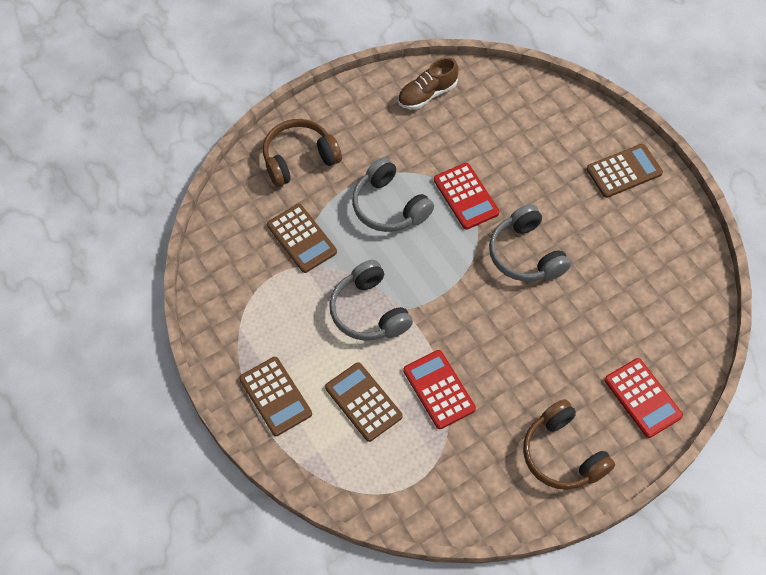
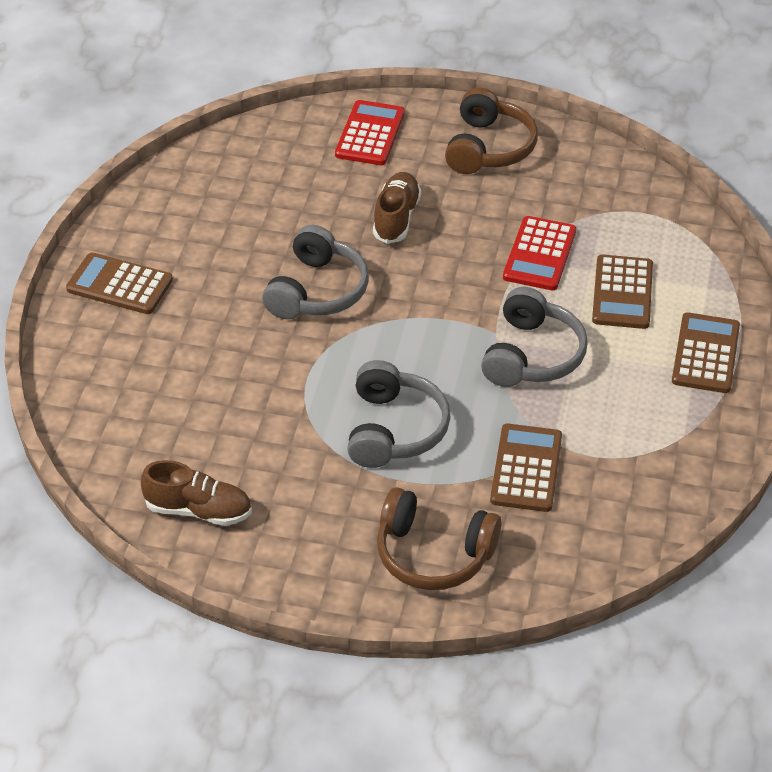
camera: 135 degrees left, 15 degrees down
red calculator [434,163,500,230] -> none
none -> brown shoe [373,172,421,244]

